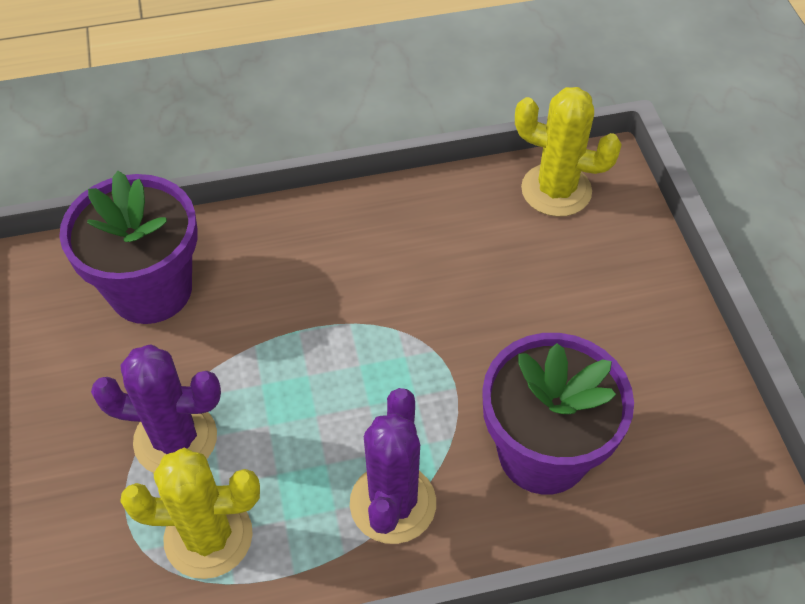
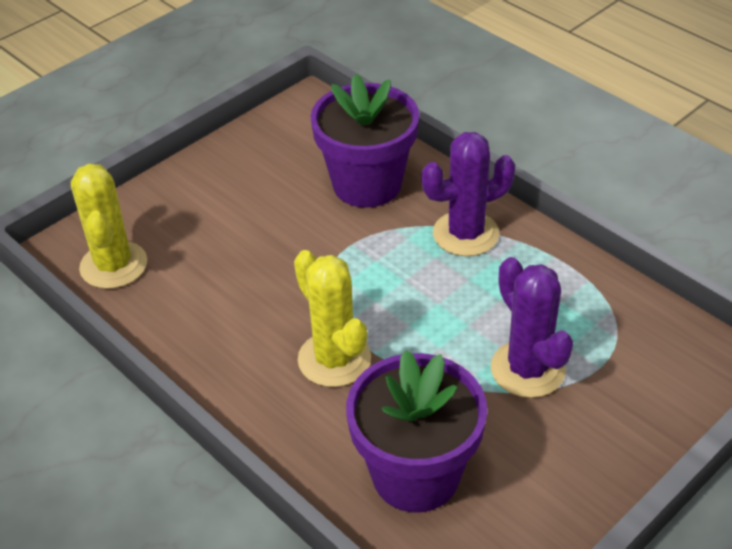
camera: 120 degrees left, 10 degrees down
yellow cactus [120,448,260,579] -> yellow cactus moved to [294,250,371,387]

